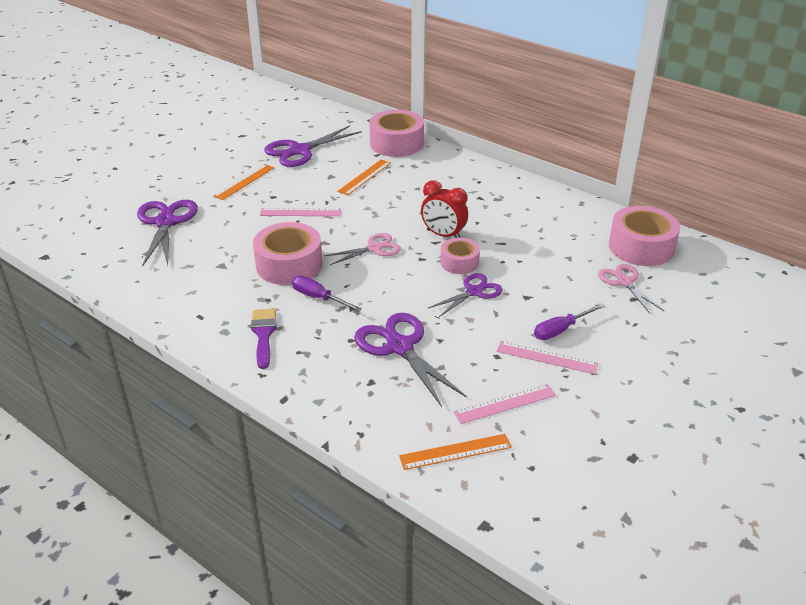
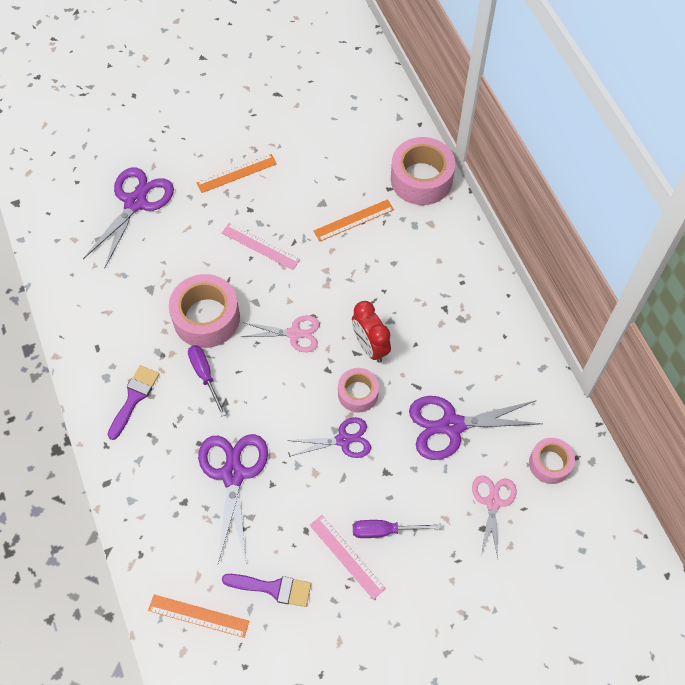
camera: 30 degrees right, 25 degrees up
purple scissors [264,126,362,167] -> purple scissors moved to [409,396,543,460]
pink ruler [453,384,556,424] -> purple brush [222,574,311,607]
pink tape [609,206,680,266] -> pink tape [529,438,575,484], size x0.59

